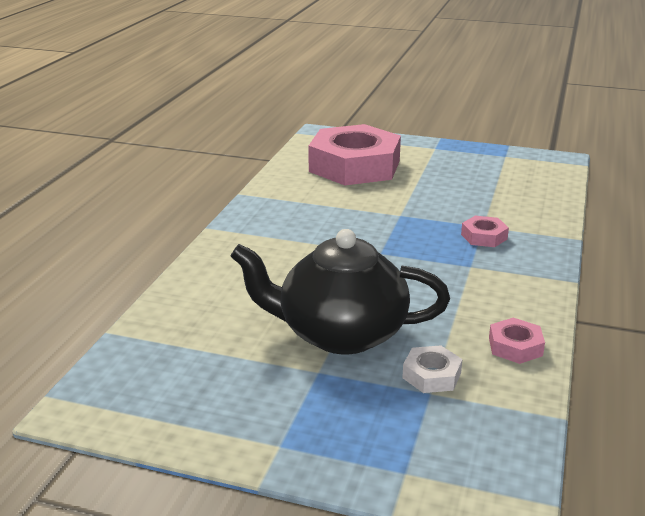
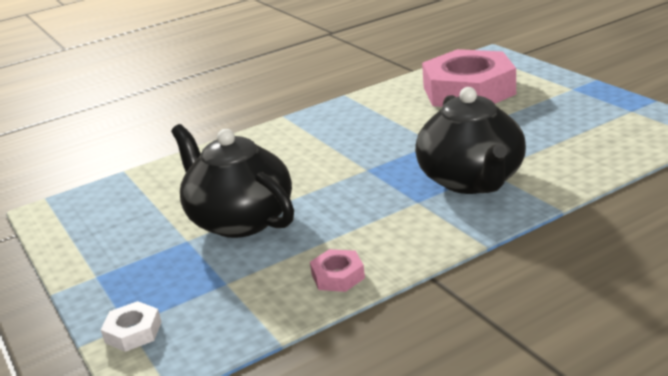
camera: 45 degrees right, 0 degrees up
white nut [402,345,463,393] -> white nut moved to [101,301,161,352]
pink nut [461,216,509,247] -> black teapot [415,87,526,194]

